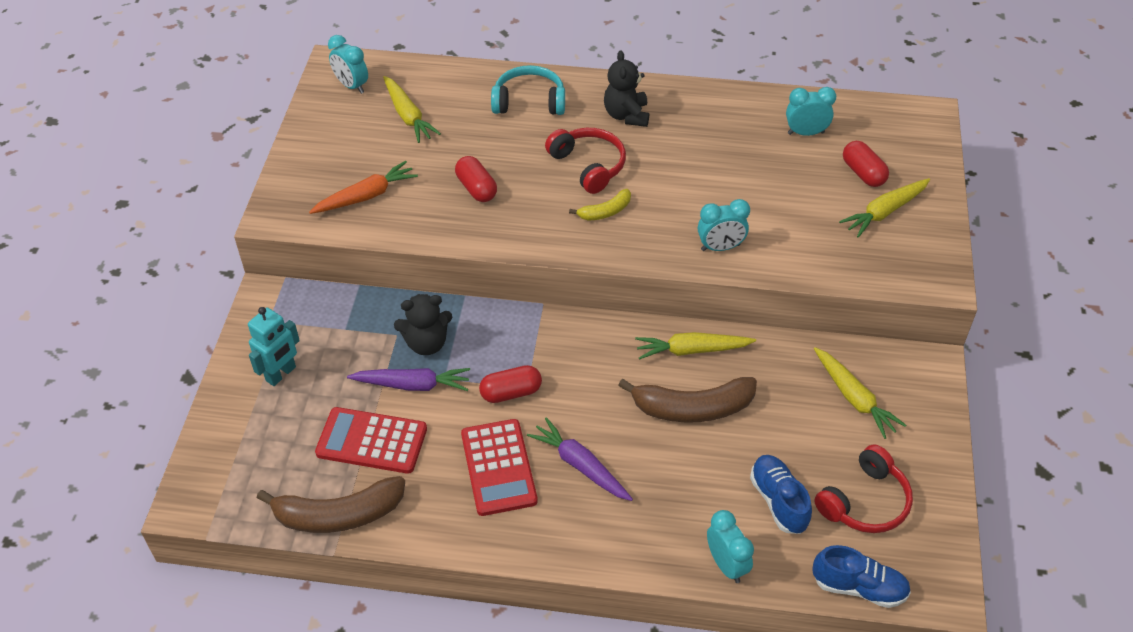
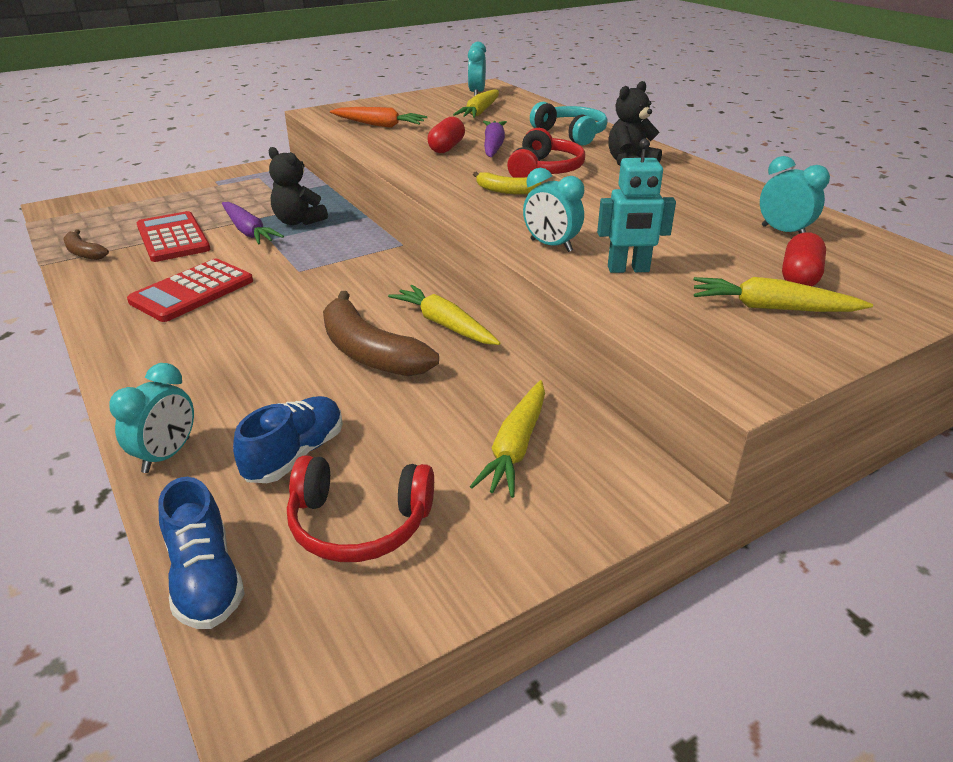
camera: 50 degrees right, 15 degrees down
turquoise robot [248,307,300,386] -> turquoise robot moved to [597,138,676,273]
brown banana [257,476,405,533] -> brown banana [64,229,109,260], size x0.53
red capsule [479,365,542,403] -> none
purple carrot [527,417,633,501] -> purple carrot moved to [483,121,507,157]

